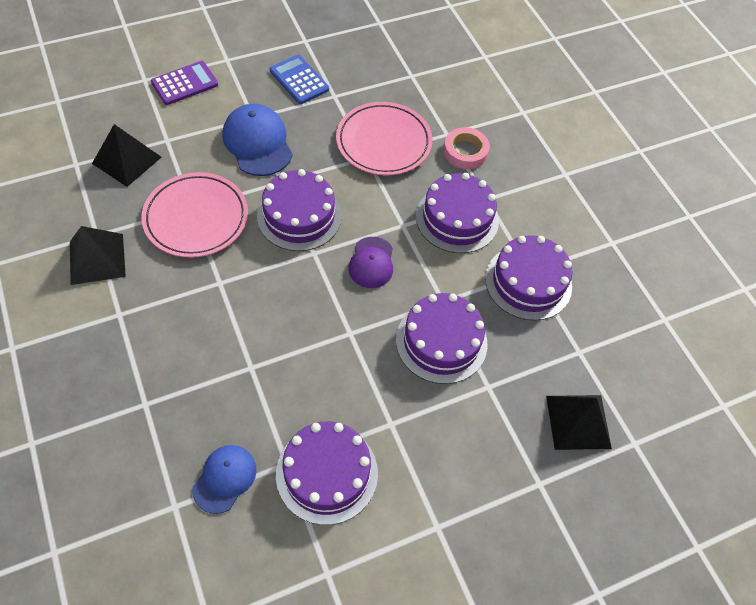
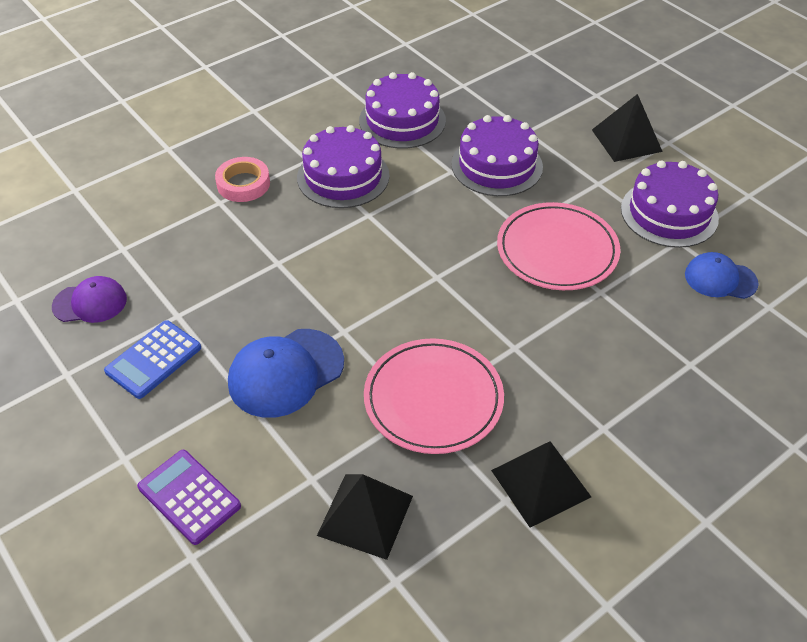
camera: 100 degrees left, 10 degrees down
purple cake [257,169,342,251] -> none
pink plate [336,102,432,176] -> pink plate moved to [497,202,620,290]
purple cap [348,237,393,288] -> purple cap moved to [52,276,127,323]
black pyramid [546,395,612,450] -> black pyramid moved to [592,94,663,162]

